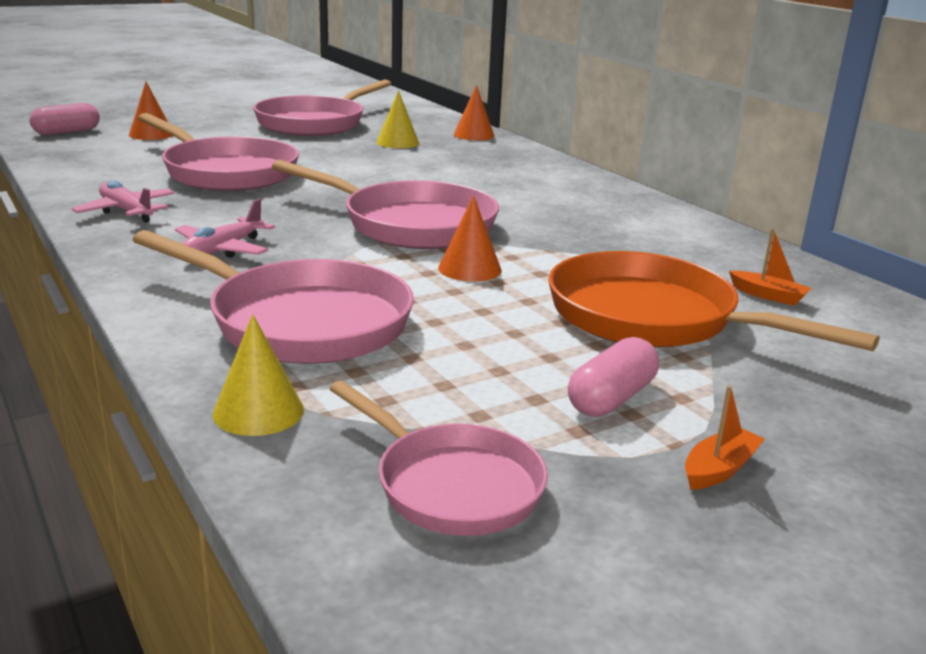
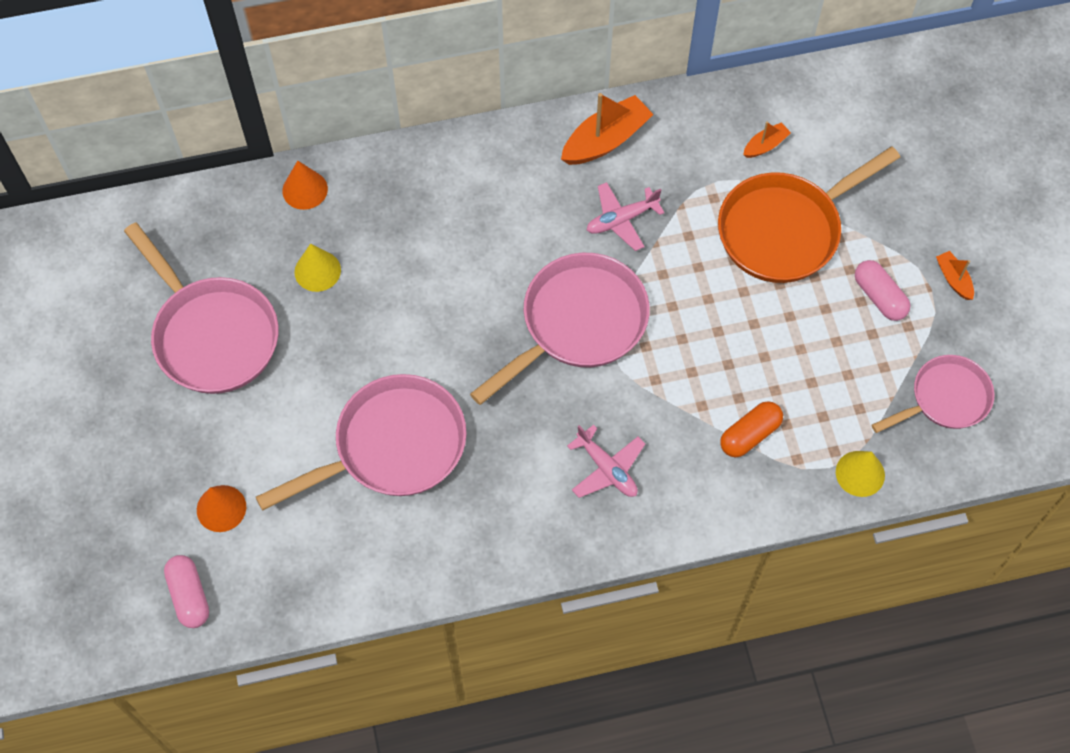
camera: 70 degrees left, 40 degrees up
pink plane [72,181,175,223] -> pink plane moved to [587,182,665,251]
pink pan [132,230,414,364] -> orange capsule [720,401,783,457]
orange cone [438,195,502,282] -> none
none -> orange boat [561,93,654,165]

